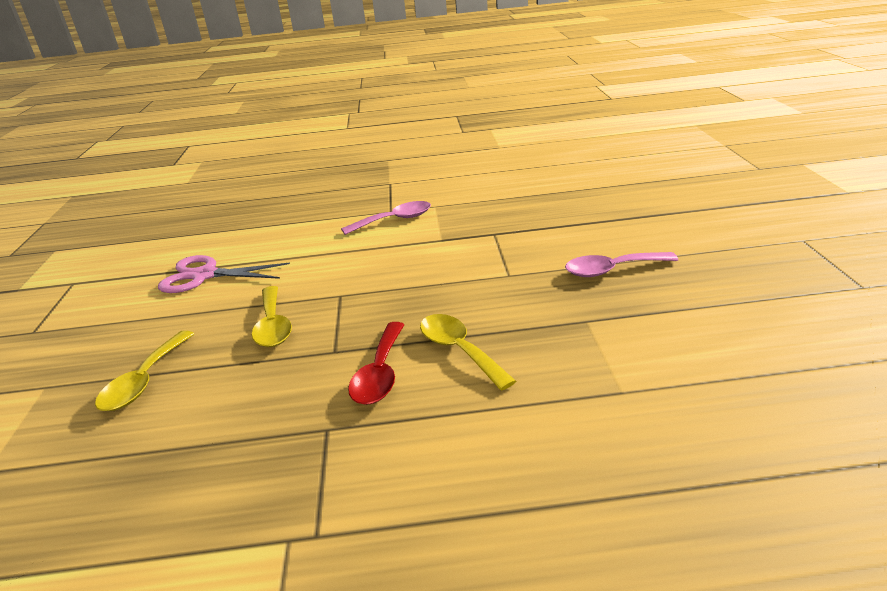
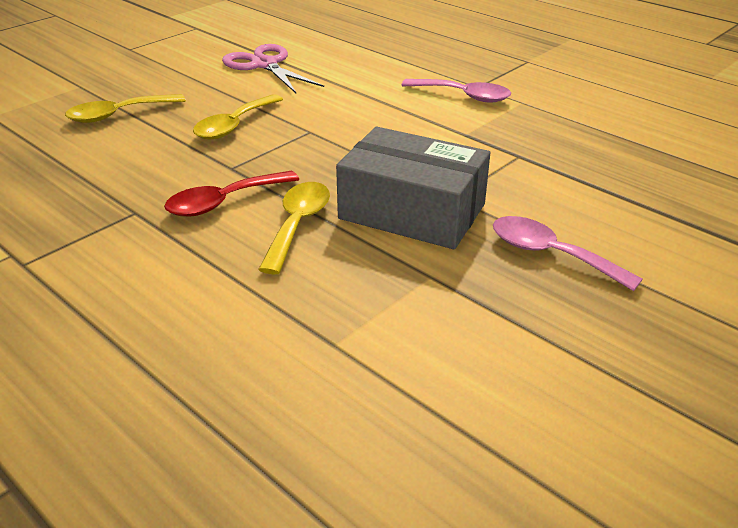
camera: 45 degrees right, 5 degrees up
none -> grey box [336,127,490,249]

